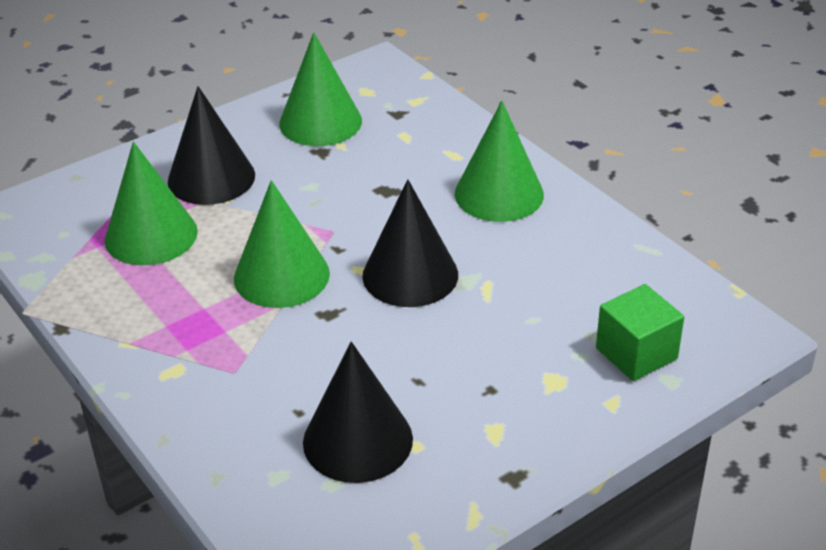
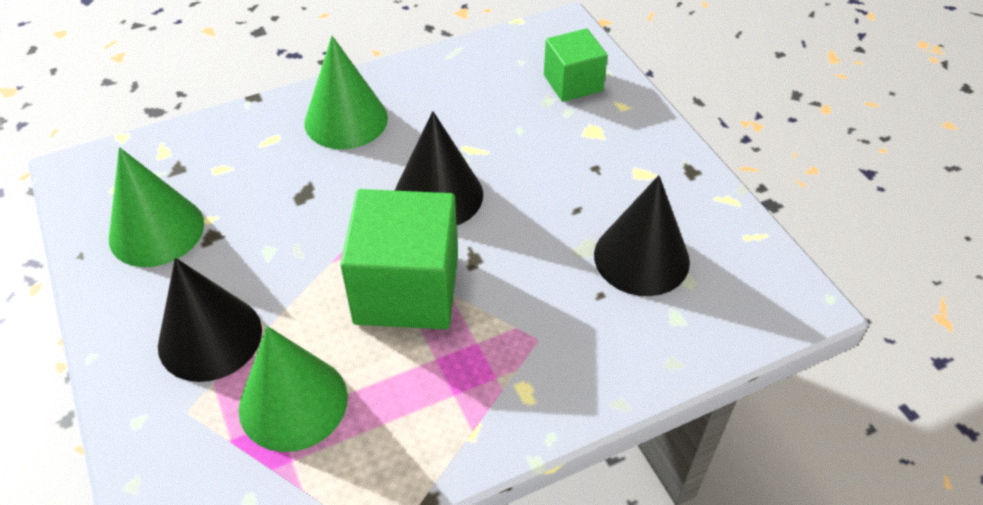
camera: 80 degrees left, 10 degrees up
green cone [234,180,330,308] -> green cube [340,189,458,329]

